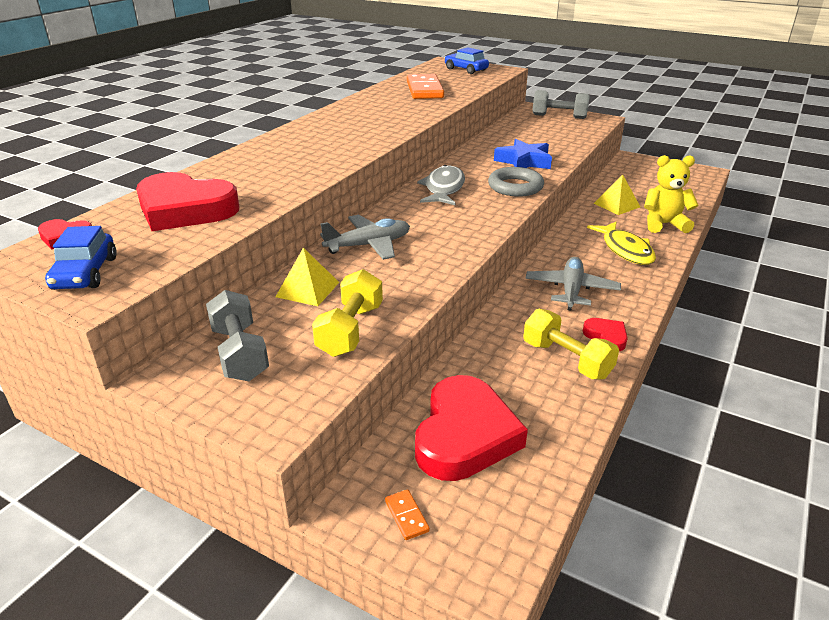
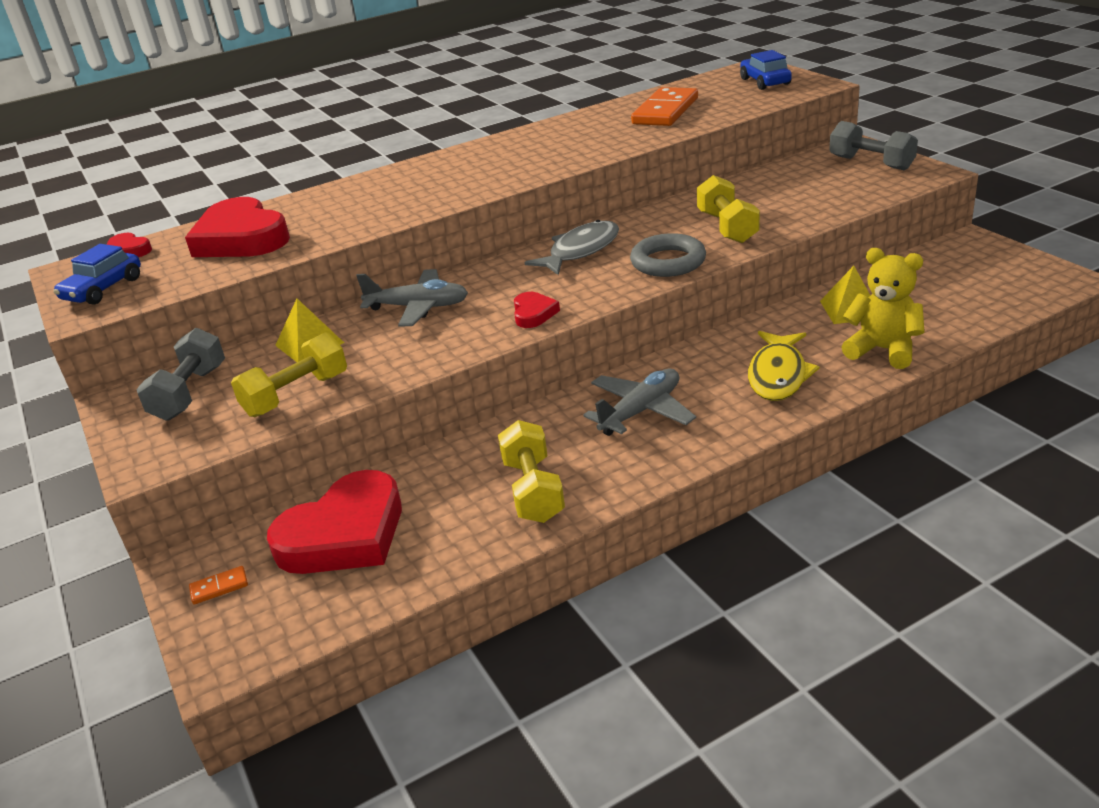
camera: 35 degrees right, 0 degrees up
orange domino [385,489,430,540] -> orange domino turned 60 degrees clockwise [189,566,248,604]
blue star [494,139,552,169] -> yellow dumbbell [697,175,760,243]
red heart [583,318,628,351] -> red heart moved to [514,292,560,328]

